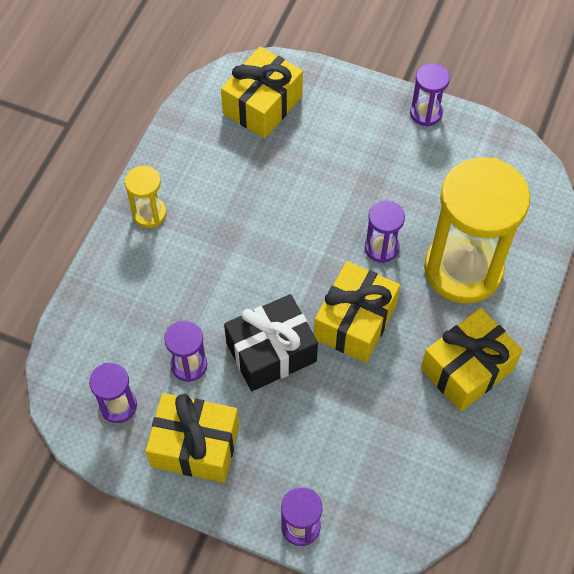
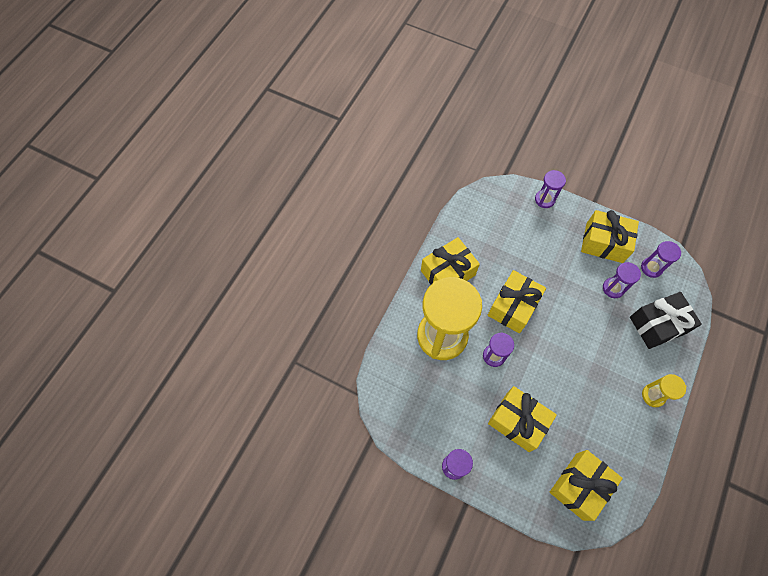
camera: 175 degrees left, 5 degrees up
black gift [224,294,318,391] -> black gift moved to [630,292,702,349]
none -> yellow gift [488,386,557,452]

